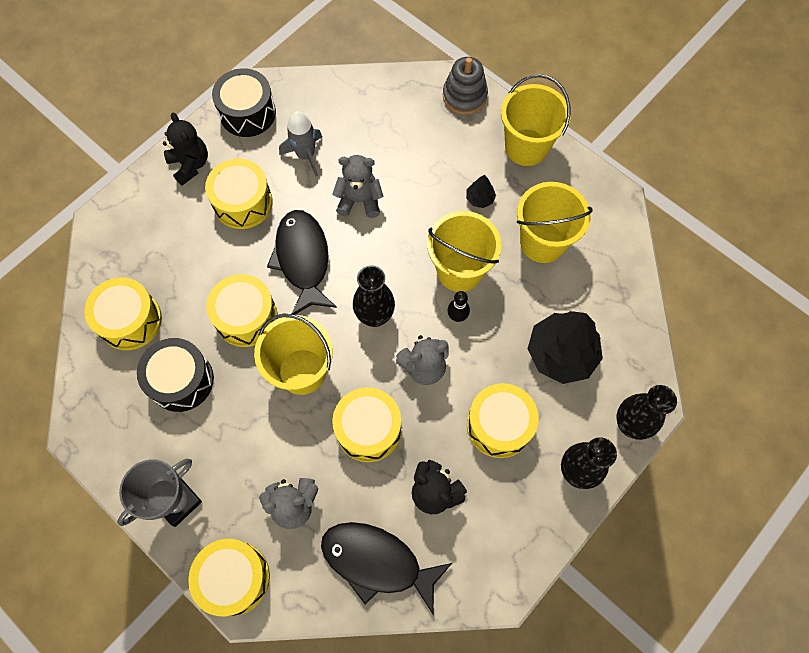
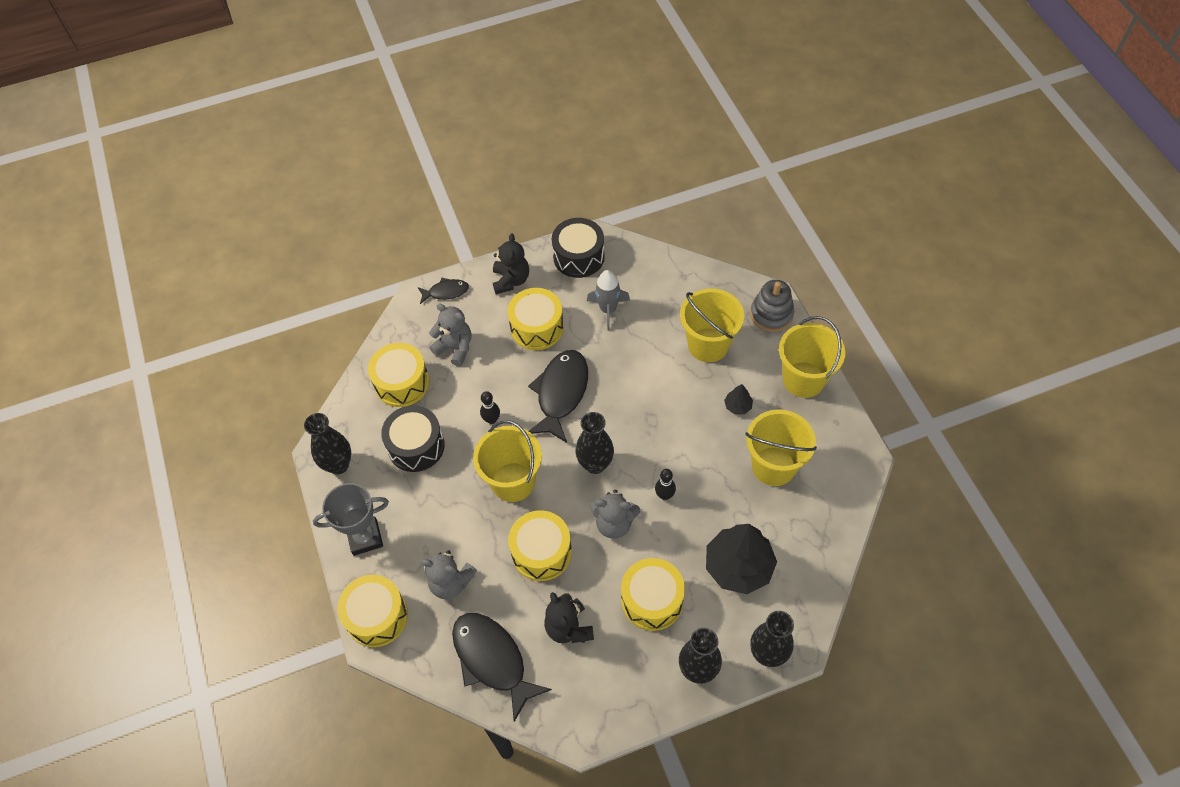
camera: 30 degrees right, 10 degrees down
yellow drum [206,274,278,347] -> black bowling pin [480,391,500,424]
grey teddy bear [332,155,383,218] -> grey teddy bear moved to [429,304,471,366]
yellow bucket [427,211,502,292] -> yellow bucket moved to [680,288,744,362]
none -> black vase [304,413,351,474]
none -> black fish [418,278,469,304]

